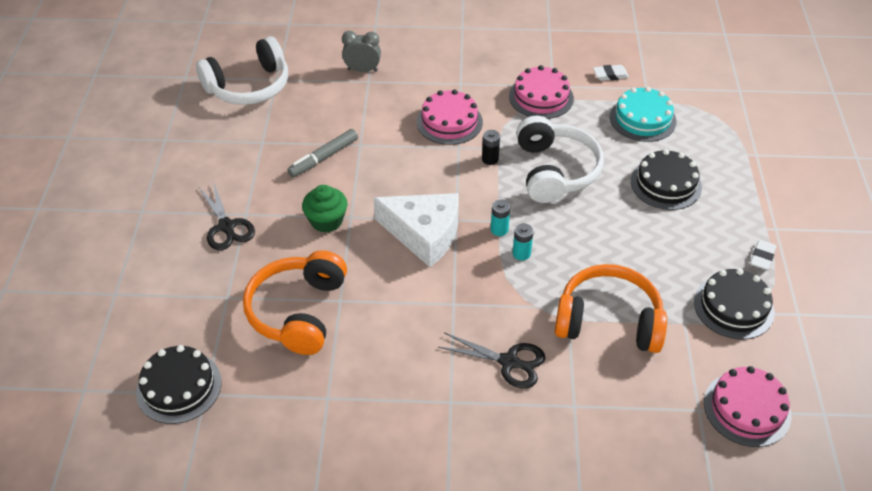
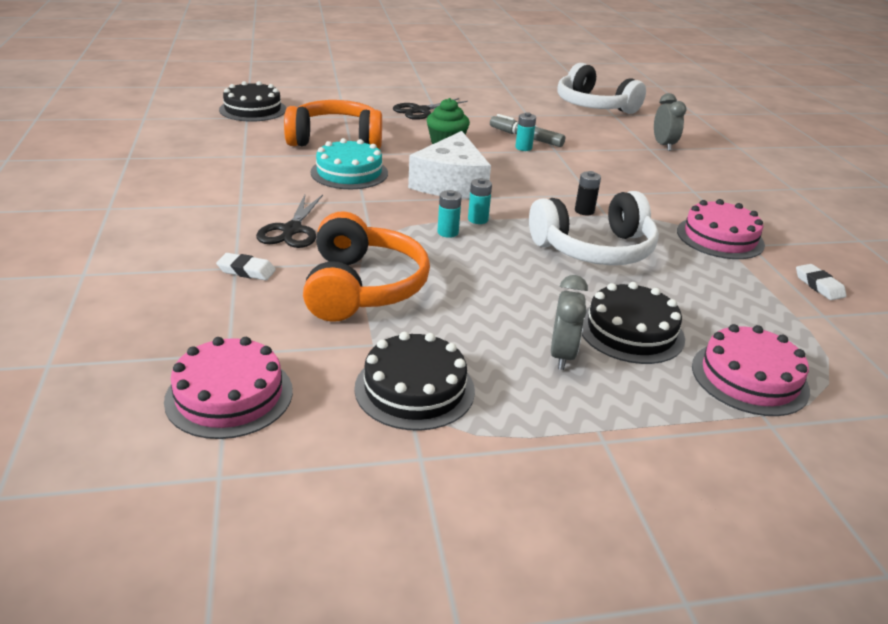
camera: 75 degrees right, 15 degrees down
pink cake [417,89,483,145] -> pink cake moved to [692,324,810,416]
turquoise cake [610,87,676,142] -> turquoise cake moved to [310,138,388,189]
white eraser [750,240,776,270] -> white eraser moved to [216,253,276,280]
none -> turquoise battery [515,112,536,151]
none -> grey clock [551,275,588,370]

